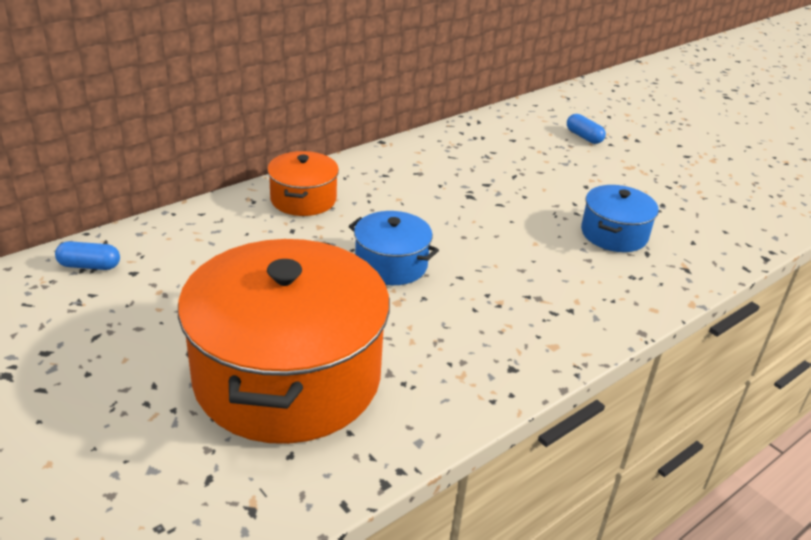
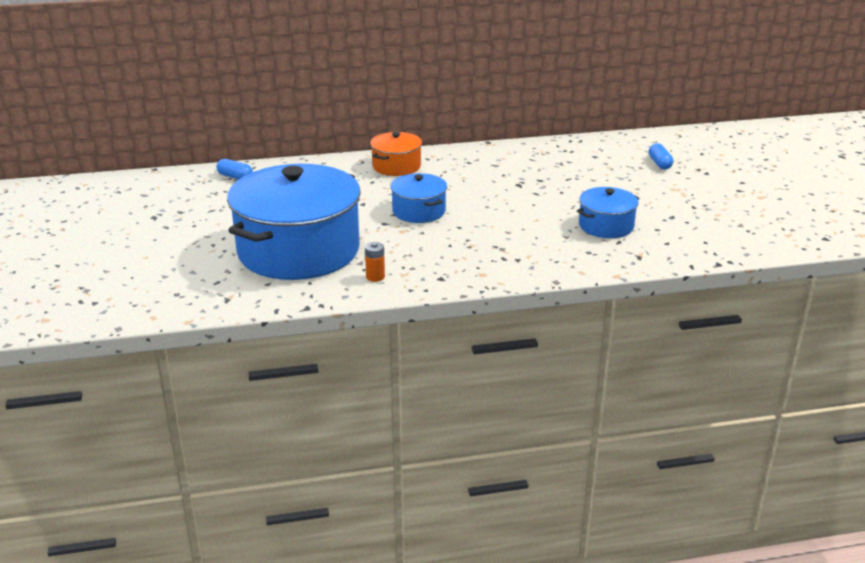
camera: 30 degrees right, 5 degrees down
orange pot [178,239,390,444] -> blue pot [227,164,361,280]
none -> orange battery [365,242,385,282]

